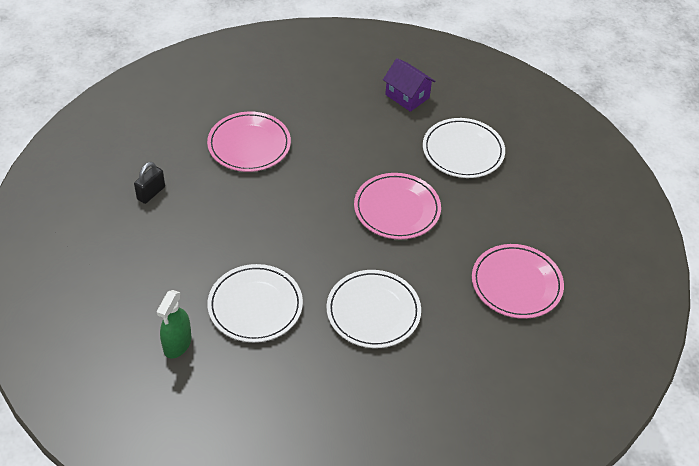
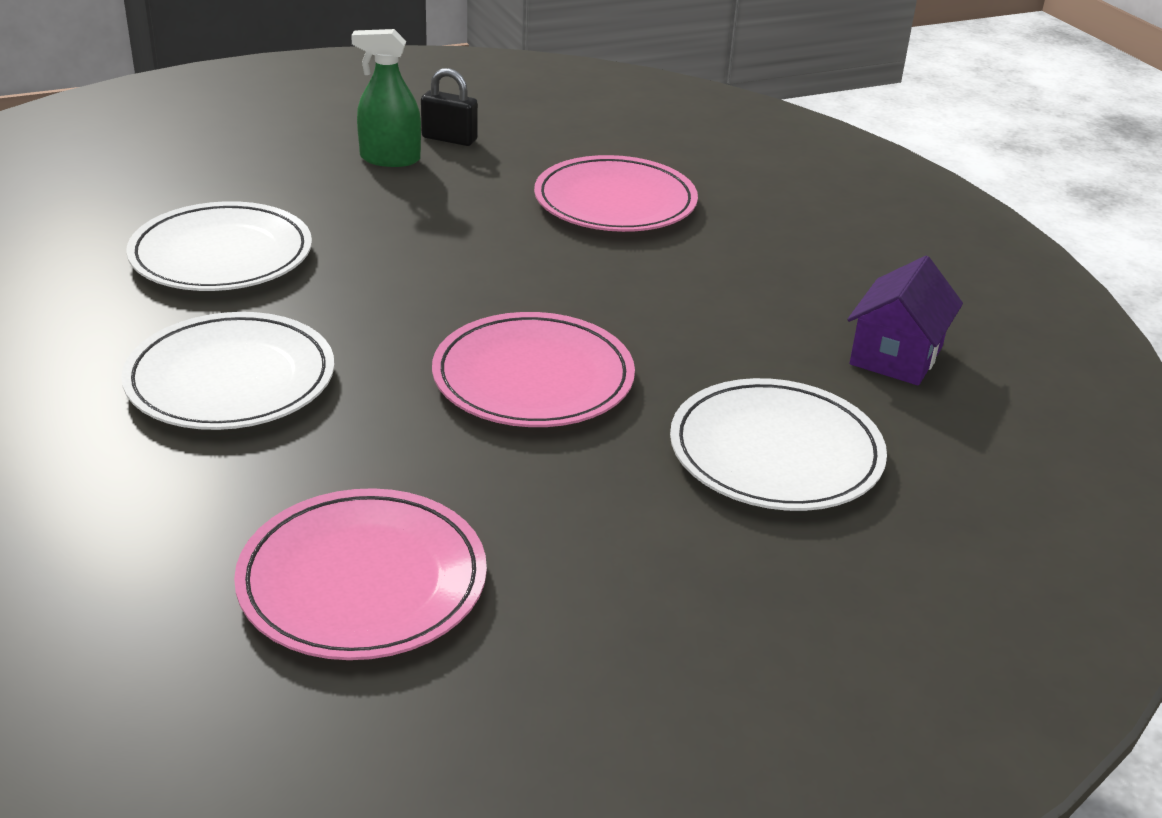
camera: 75 degrees right, 15 degrees down
green spray bottle [157,290,191,359] -> green spray bottle moved to [351,29,421,167]

